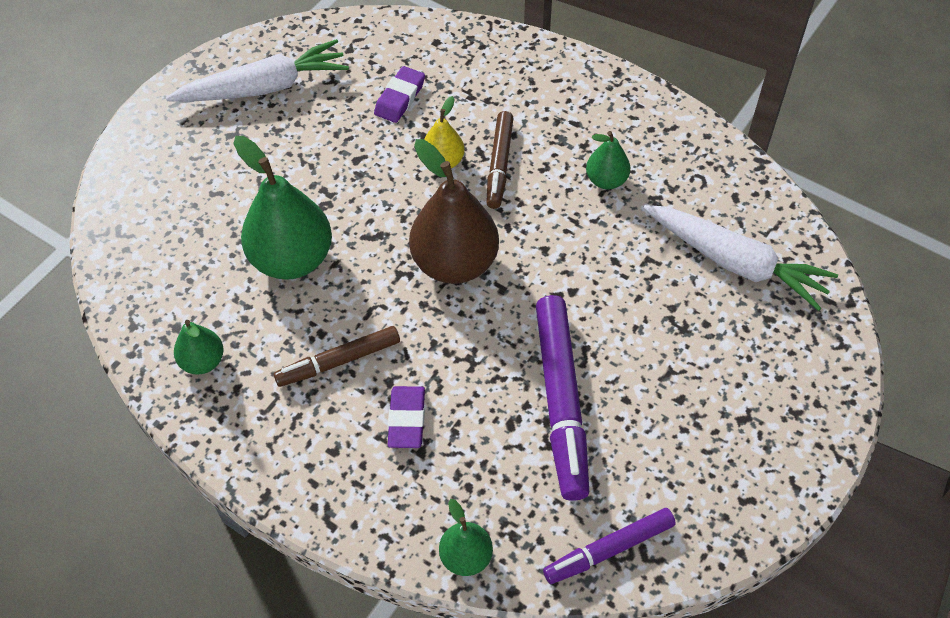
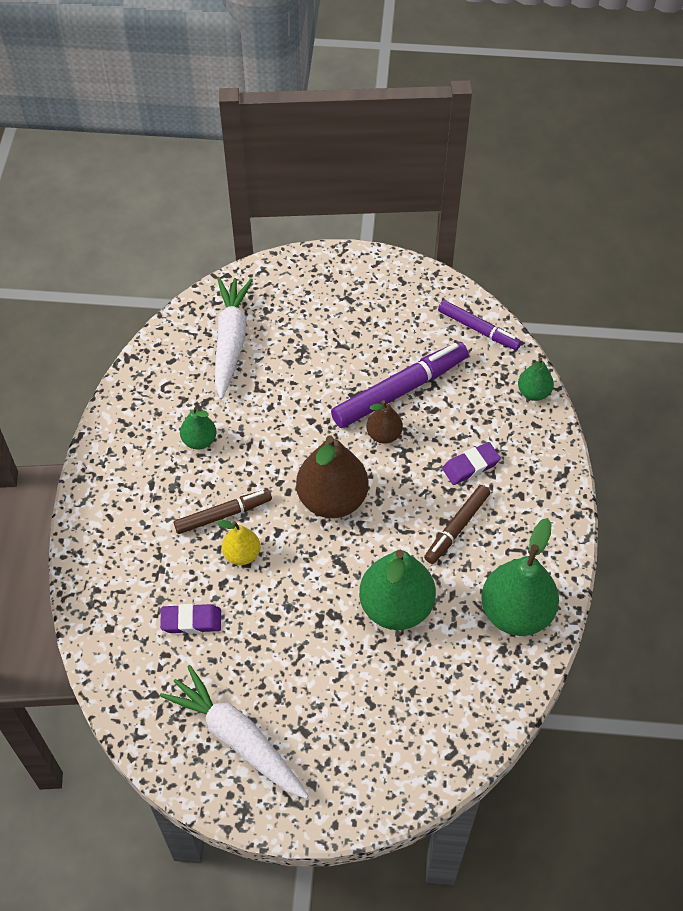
camera: 120 degrees left, 0 degrees up
green pear [174,320,224,375] -> green pear [481,518,559,636], size x1.92
brown marker [274,326,400,387] -> brown marker turned 90 degrees clockwise [424,485,490,564]
none -> brown pear [367,400,403,444]

